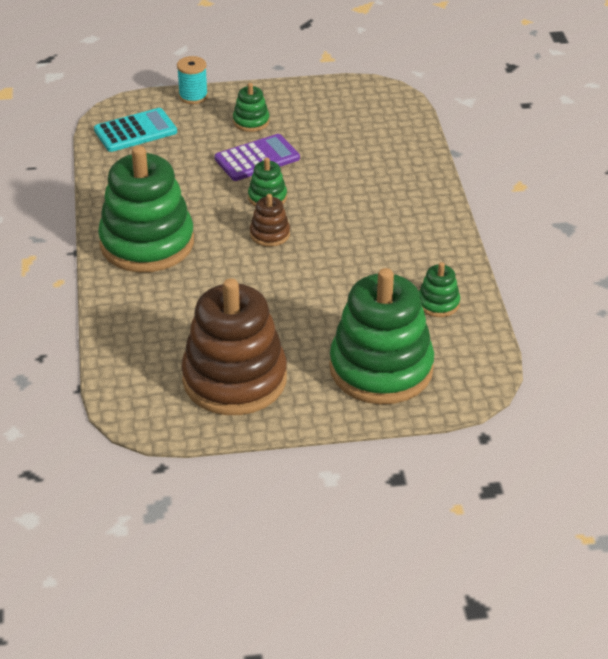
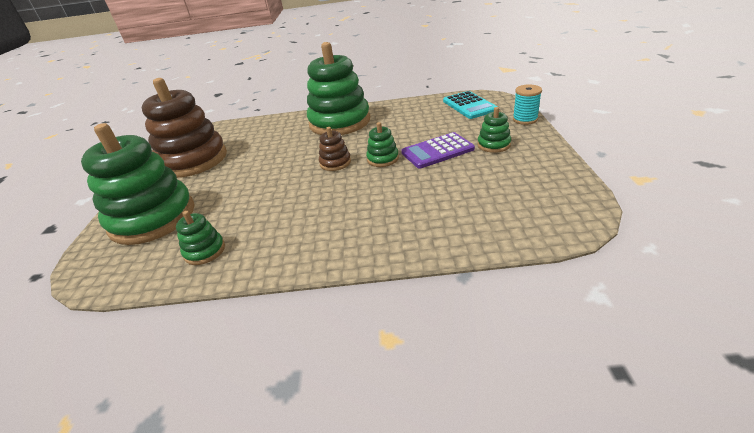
camera: 100 degrees right, 5 degrees down
purple calculator [215,134,300,181] -> purple calculator turned 90 degrees clockwise [401,132,475,169]

